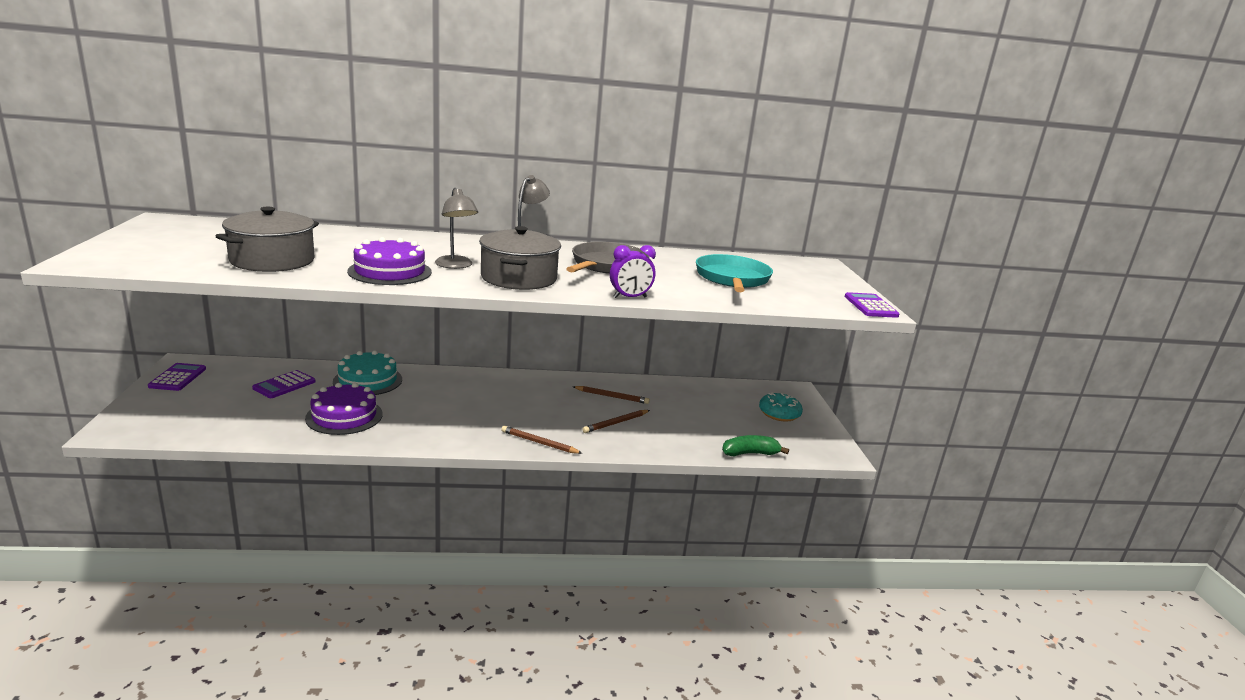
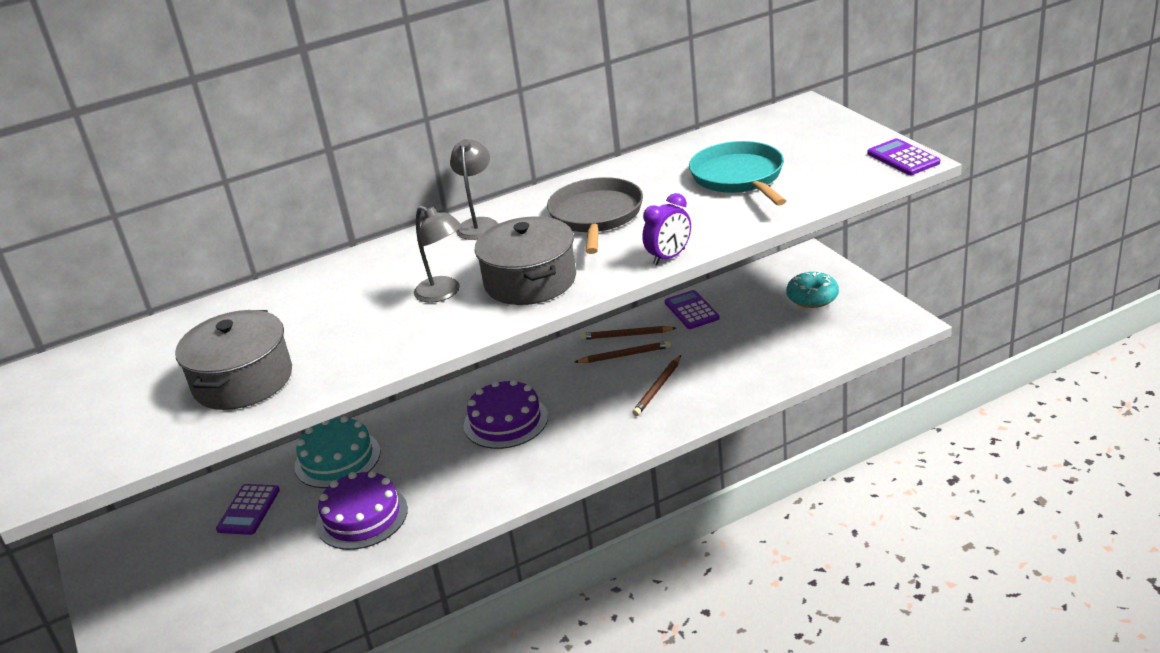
camera: 15 degrees left, 10 degrees up
purple calculator [148,363,206,391] -> purple calculator moved to [665,290,720,329]
purple cake [347,237,432,285] -> purple cake moved to [464,379,548,449]
brown pencil [501,426,583,454] -> brown pencil moved to [580,326,676,340]
green banana [722,435,789,457] -> none

